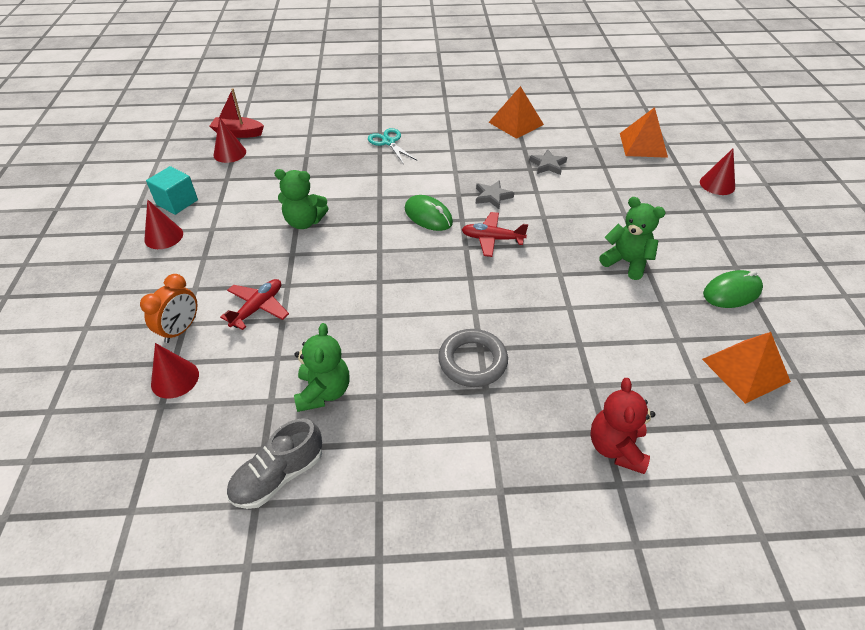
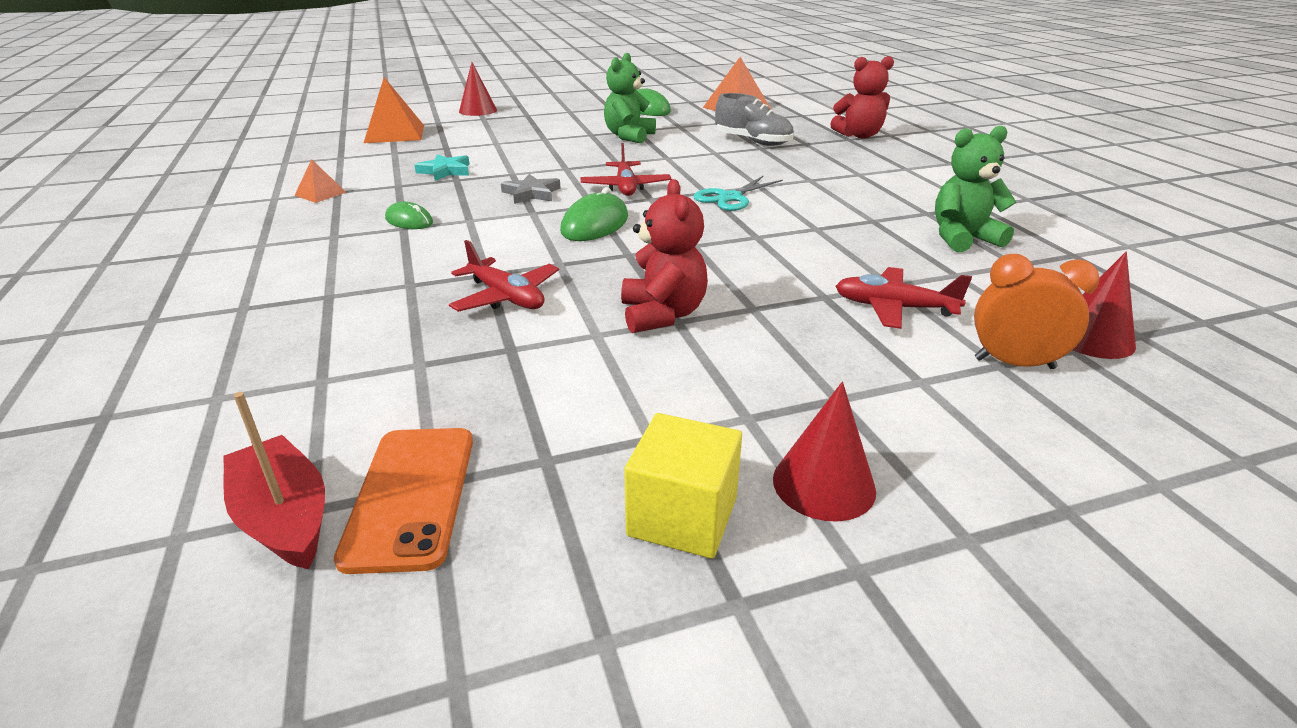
camera: 105 degrees left, 15 degrees down
turquoise cube [146,166,198,215] -> yellow cube [624,413,742,559]
red boat [210,89,264,138] -> red boat turned 150 degrees clockwise [223,392,325,569]
red cone [213,117,246,163] -> orange phone [334,428,473,574]
grey shoe [227,418,322,509] -> grey shoe moved to [715,93,794,146]
green teddy bear [274,169,329,229] -> red teddy bear [621,179,708,333]
turquoise scissors [368,128,416,163] -> turquoise scissors moved to [694,176,783,211]
grey ring [438,329,508,387] -> none
orange pyramid [489,86,544,139] -> orange pyramid [294,159,346,203], size x0.52
grey star [529,149,567,175] -> turquoise star [414,154,470,181]
none -> green mouse [385,202,433,229]
none -> red plane [449,240,559,312]

